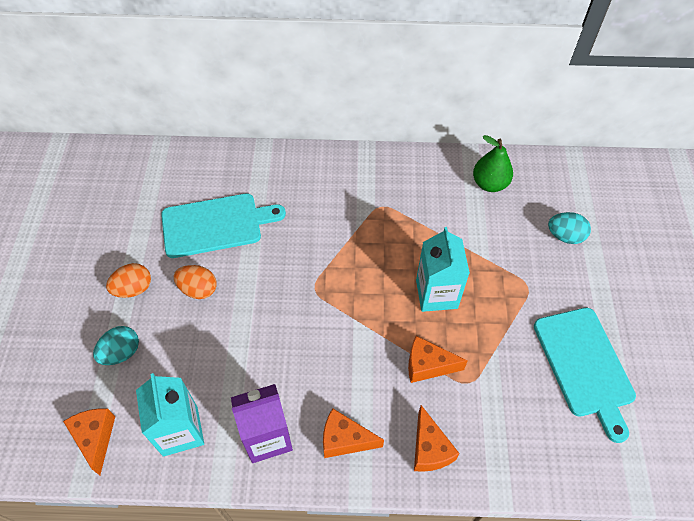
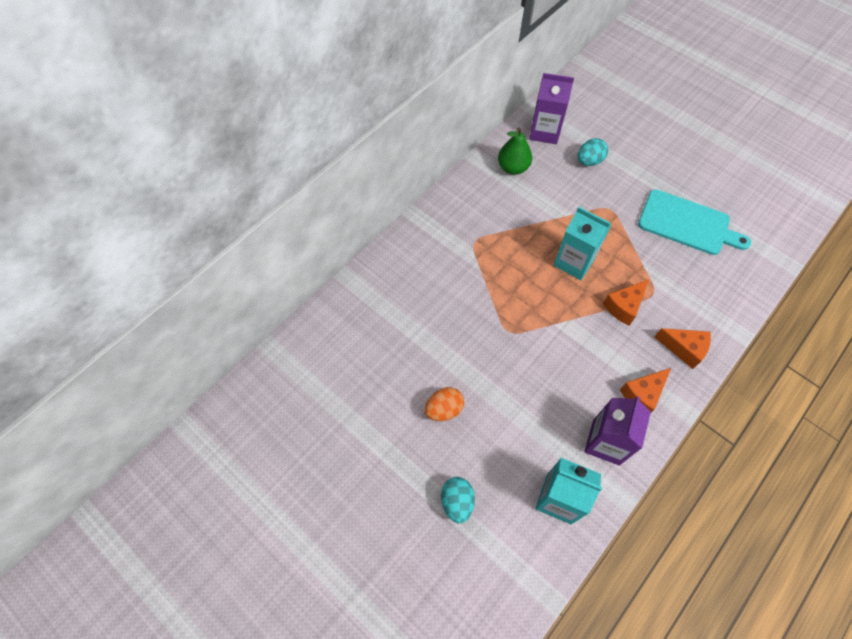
camera: 50 degrees left, 5 degrees up
orange cheese [63,408,115,475] -> none
orange egg [106,263,151,298] -> none
turquoise cutting board [161,193,286,258] -> none
none -> purple carton [529,73,574,144]

